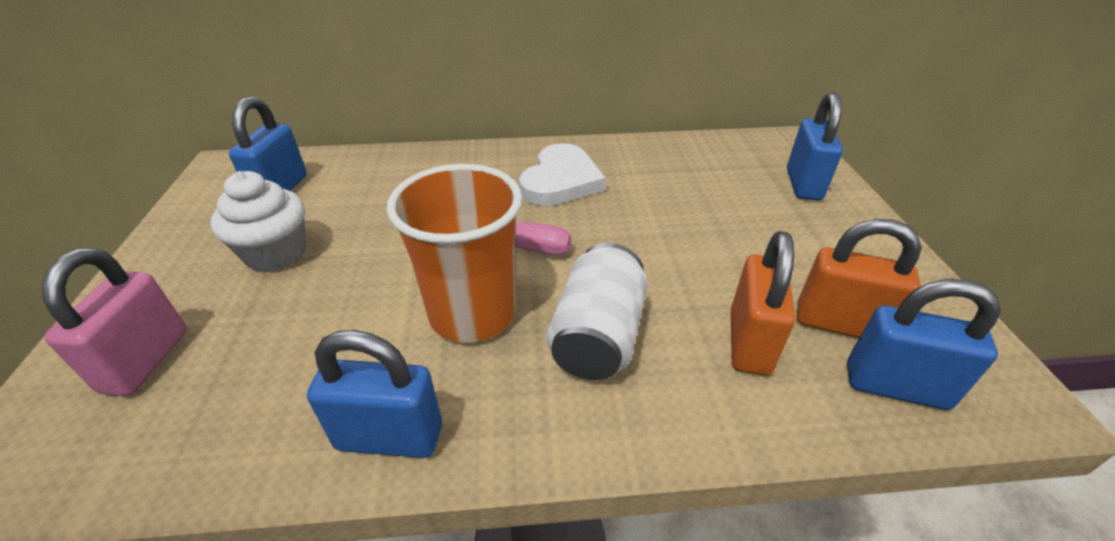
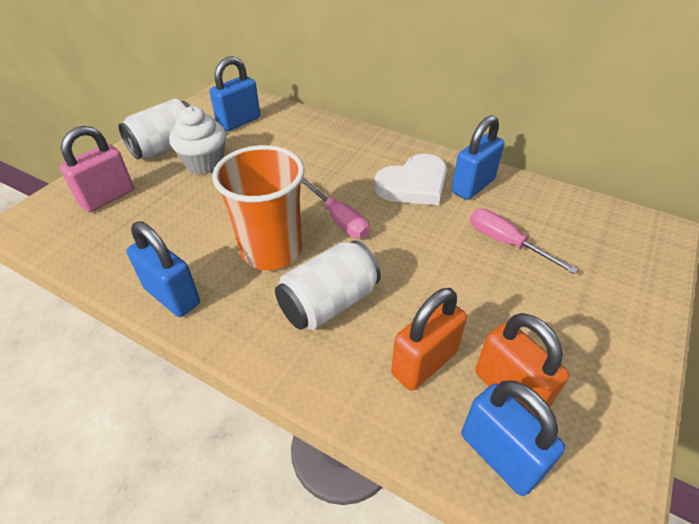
camera: 35 degrees right, 5 degrees up
blue padlock [787,92,843,200] -> blue padlock moved to [451,115,504,200]
none -> white can [118,98,190,160]
none -> pink screwdriver [470,209,578,274]

